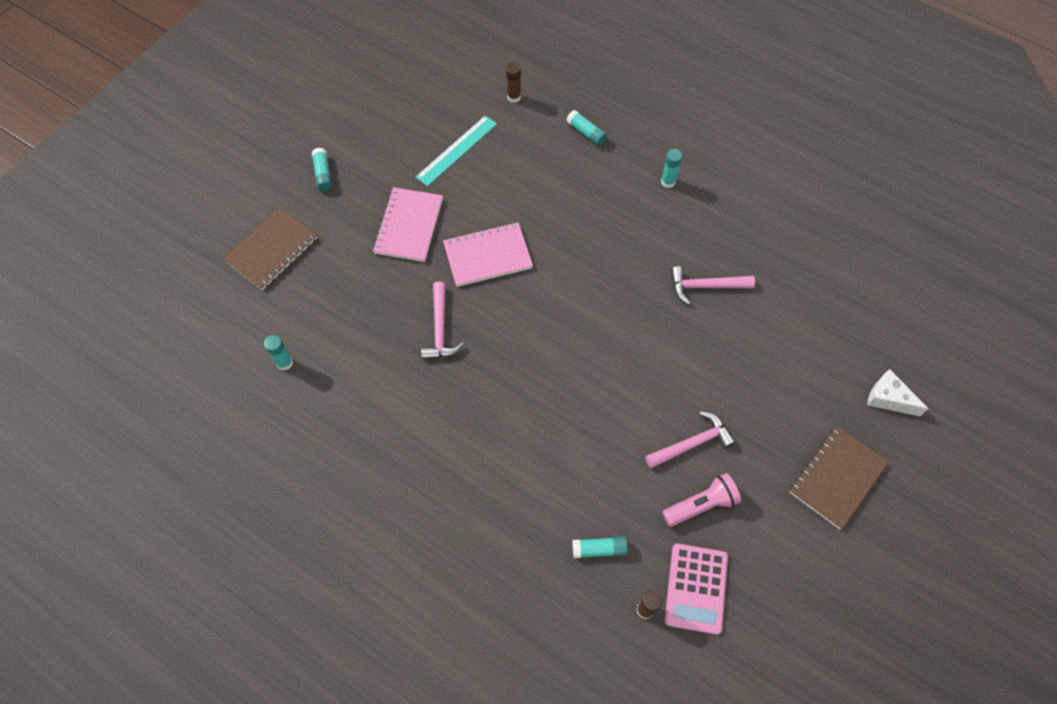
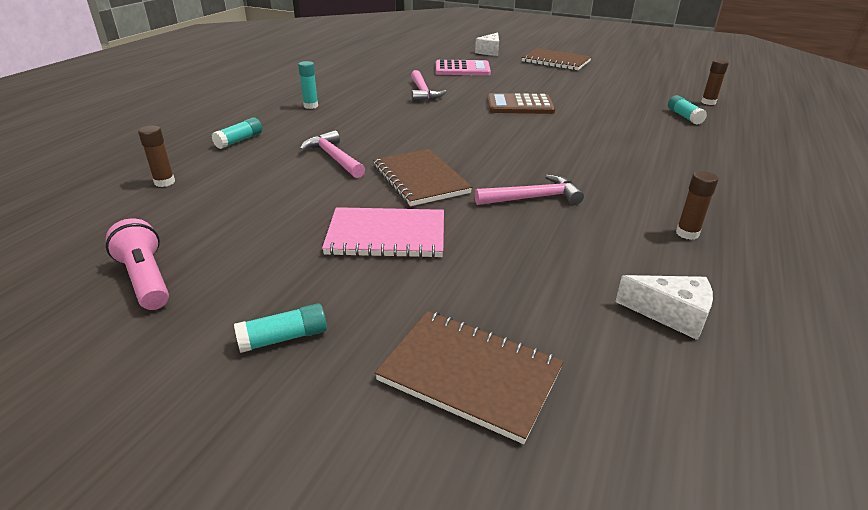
camera: 100 degrees left, 30 degrees down
turquoise glue stick [264,335,293,370] -> white cheese [615,275,713,340]
turquoise ruler [416,115,497,186] -> none
pink notebook [443,222,533,287] -> brown notebook [373,149,472,206]
pink hammer [645,411,736,468] -> pink hammer moved to [300,130,365,178]
pink flashlight [662,473,741,527] -> pink flashlight moved to [106,218,169,310]
pink calculator [665,543,728,635] -> pink calculator moved to [436,59,491,75]
none -> brown calculator [487,93,555,114]
none -> brown glue stick [676,171,718,240]

